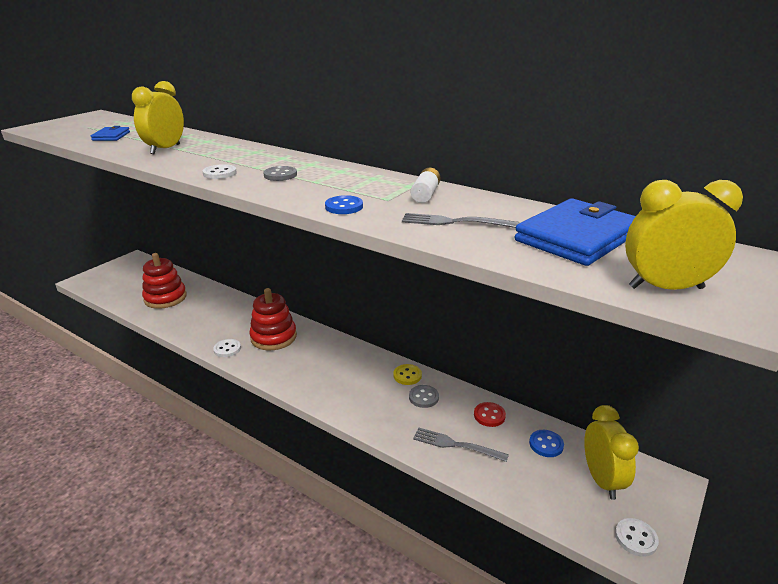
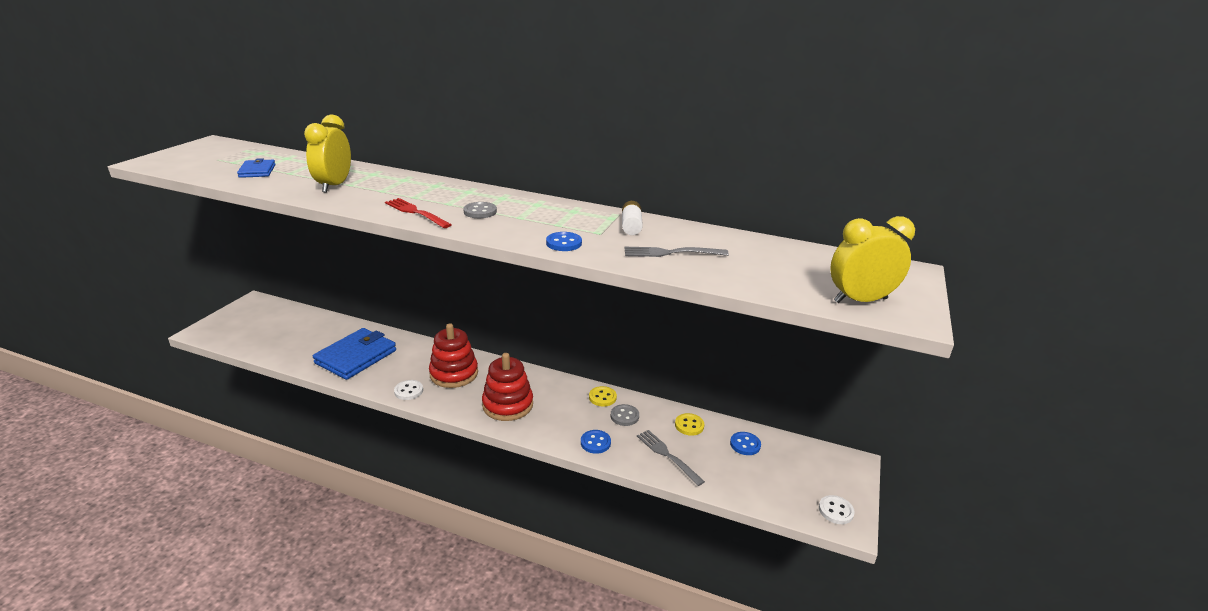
camera: 15 degrees left, 0 degrees up
red stacking toy [142,253,187,309] -> red stacking toy moved to [482,353,533,421]
white button [202,164,237,179] -> red fork [385,198,452,228]
grey fork [413,428,509,462] -> grey fork turned 45 degrees clockwise [637,430,705,486]
red button [474,402,506,427] -> yellow button [675,413,705,436]
blue wallet [515,198,636,266] -> blue wallet moved to [313,328,396,380]
yellow clock [584,405,639,500] -> none
none -> blue button [581,430,611,454]

